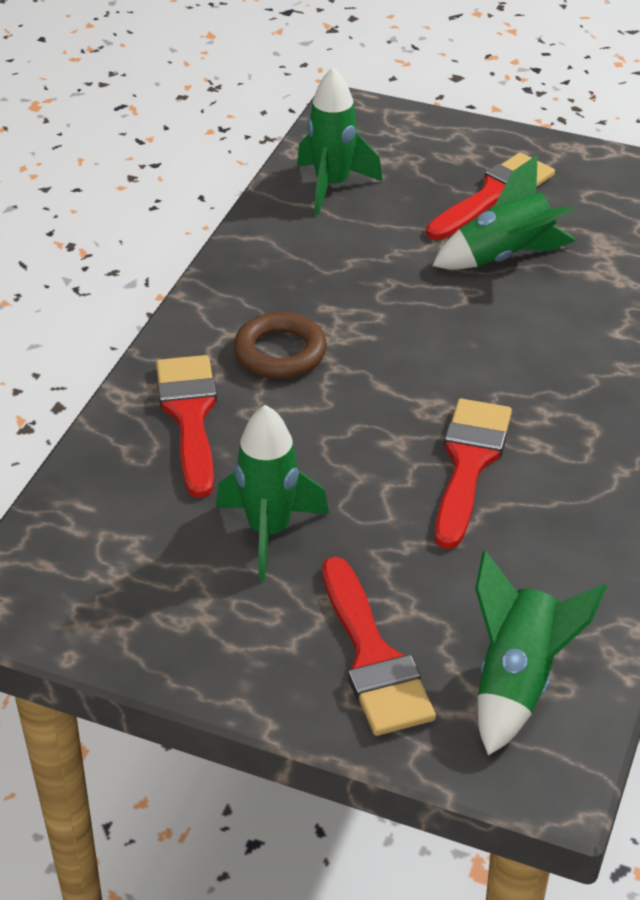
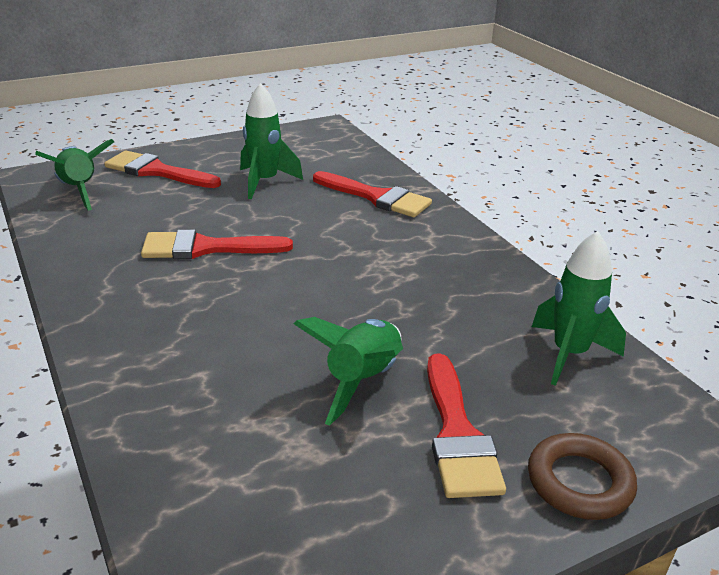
camera: 130 degrees right, 10 degrees down
brown ring [234,312,327,379] -> brown ring moved to [528,433,637,520]
red brush [435,399,512,549] -> red brush turned 120 degrees clockwise [141,229,293,259]

